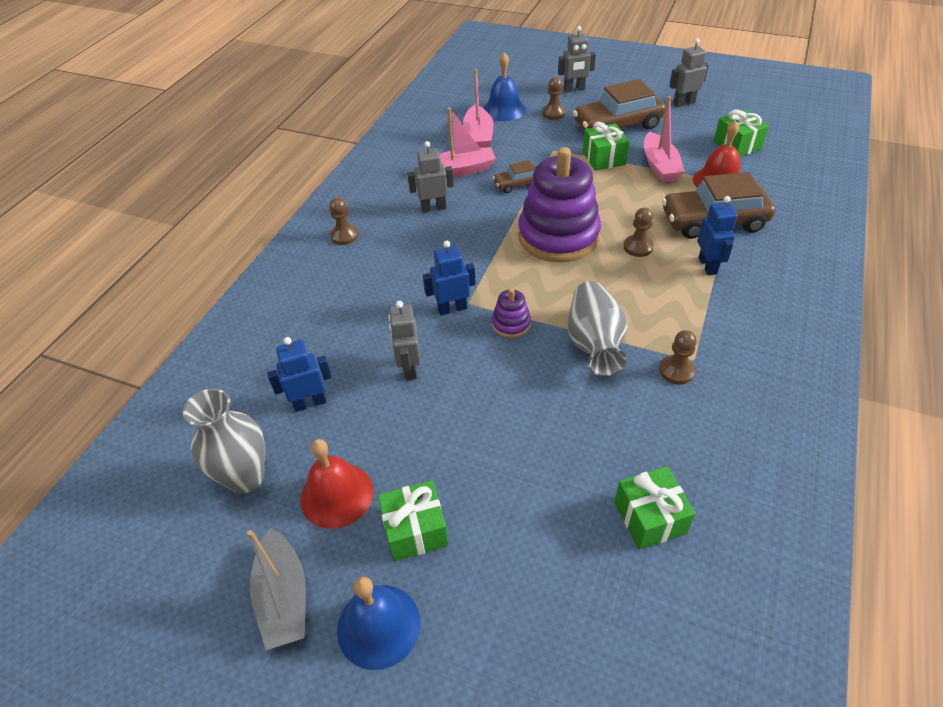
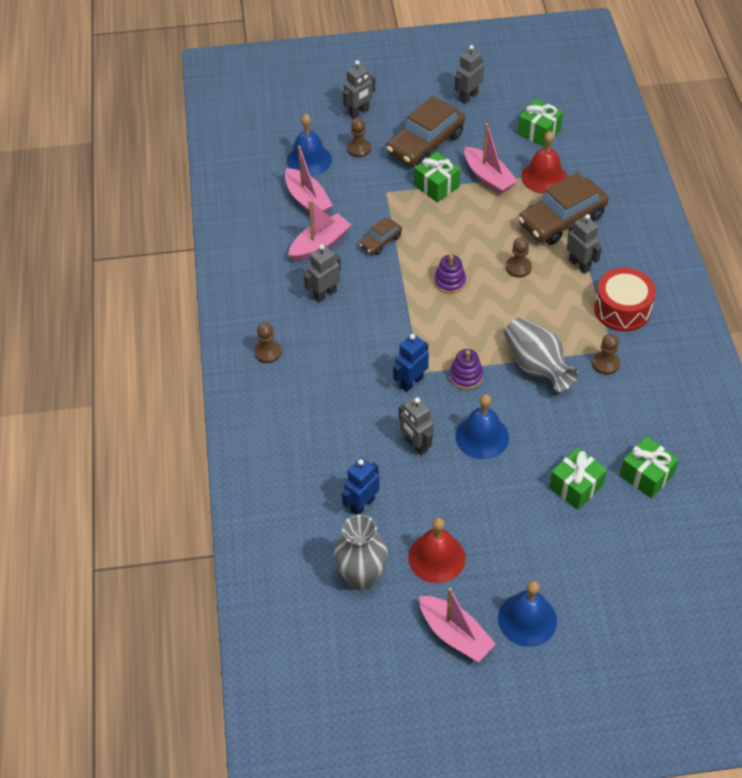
camera: 30 degrees left, 5 degrees up
grey boat [247,528,306,650] -> pink boat [419,588,496,662]
green gift [378,480,449,561] -> green gift moved to [549,447,607,510]
purple stacking toy [518,147,601,263] -> purple stacking toy [434,255,466,294], size x0.43
blue robot [697,196,737,275] -> grey robot [567,214,602,274]
none -> blue bell [455,394,509,459]
none -> red drum [594,268,656,332]

